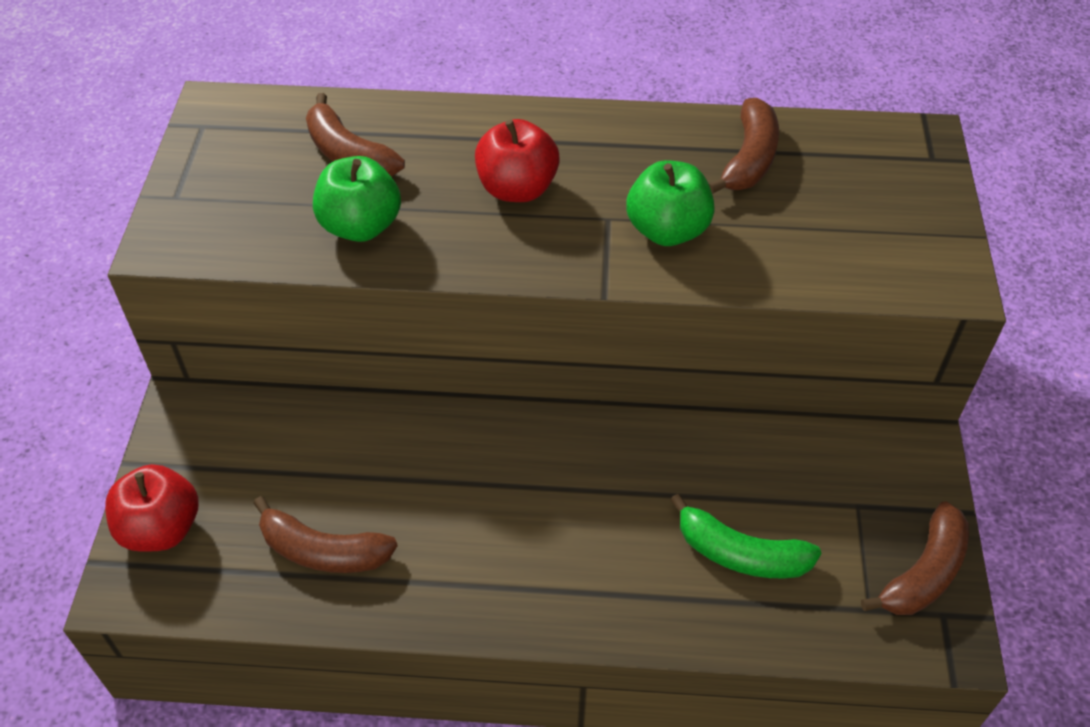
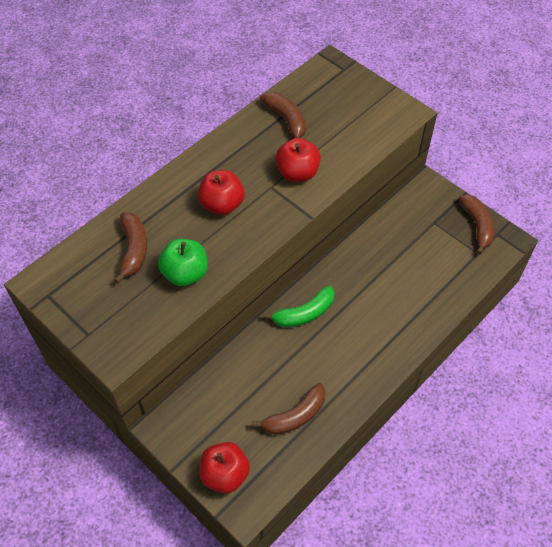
camera: 50 degrees left, 5 degrees up
brown banana [306,93,405,176] -> brown banana turned 90 degrees counterclockwise [114,212,147,283]
green apple [626,160,715,246] -> red apple [275,138,321,182]
green banana [670,494,822,578] -> green banana moved to [263,286,335,327]

